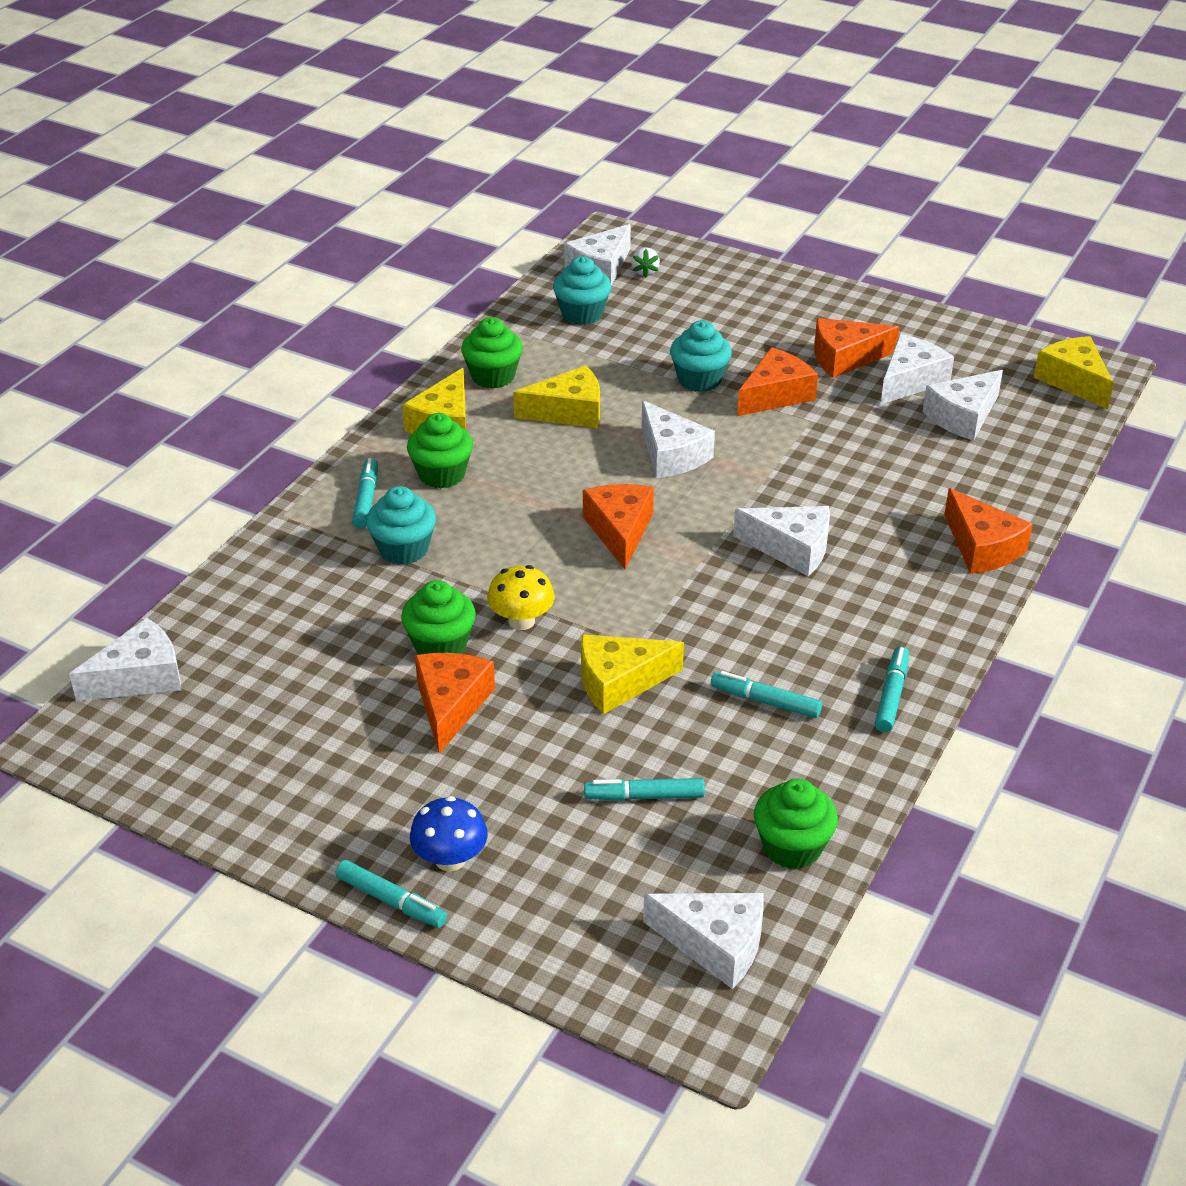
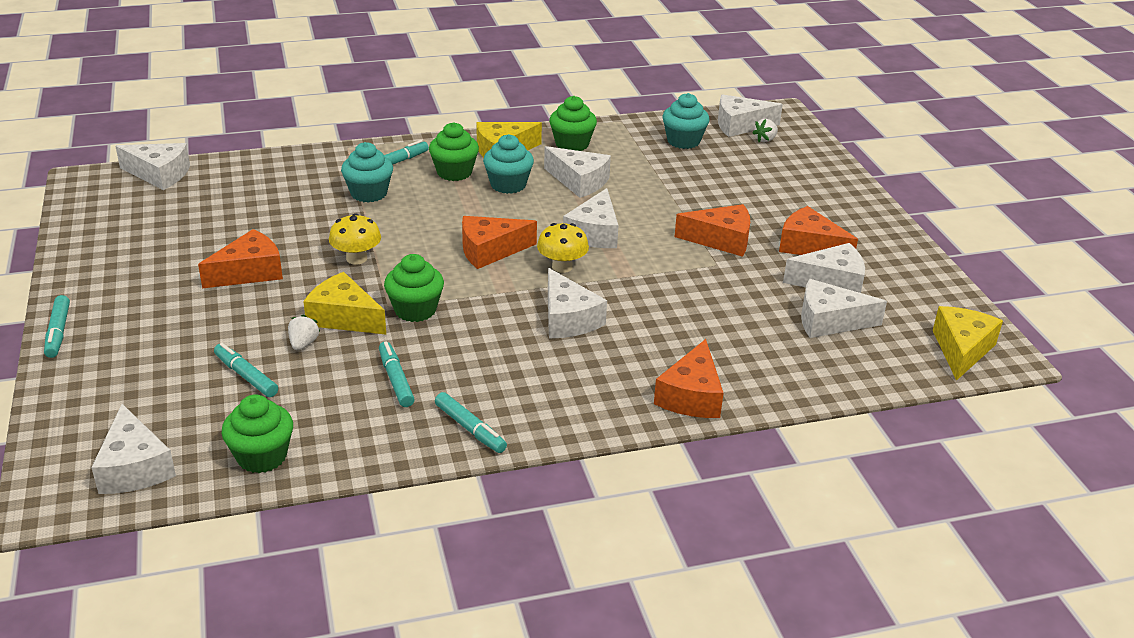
camera: 45 degrees right, 5 degrees down
green cupcake [401,580,476,655] -> green cupcake moved to [384,254,444,322]
blue mushroom [410,796,488,871] -> none
yellow cheese [513,365,600,428] -> white cheese [544,146,611,198]
orange cheese [583,484,654,570] -> orange cheese turned 150 degrees counterclockwise [462,216,537,269]
turquoise cupcake [670,320,732,392] -> turquoise cupcake moved to [483,134,534,194]
turquoise marker [875,647,909,732] -> turquoise marker turned 75 degrees clockwise [435,392,507,453]
none -> white strawberry [288,314,320,350]
none -> yellow mushroom [537,223,589,273]

